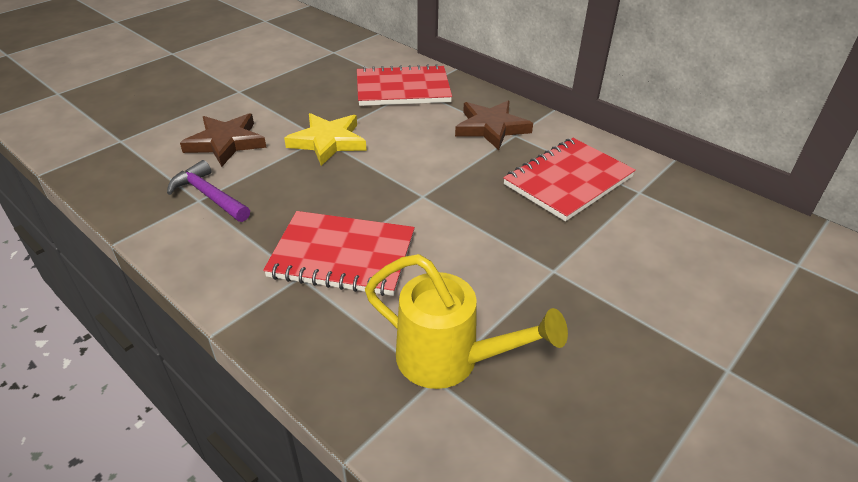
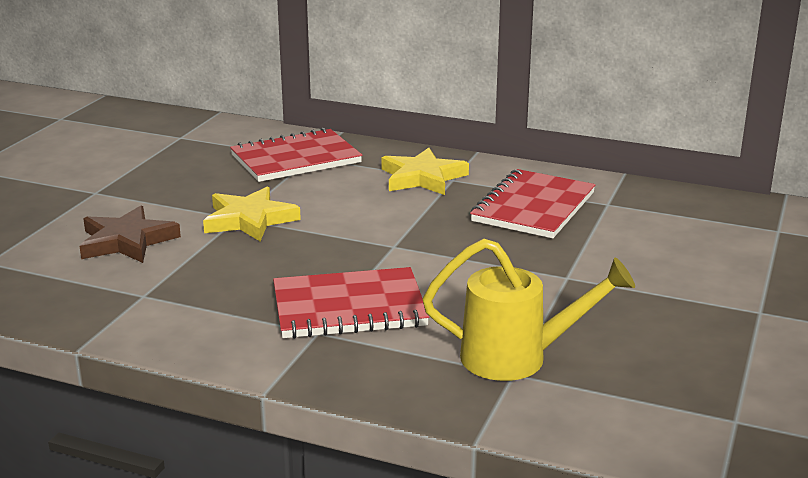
camera: 20 degrees left, 15 degrees down
purple hammer [167,160,250,222] -> none
brown star [455,101,533,150] -> yellow star [381,148,469,195]

